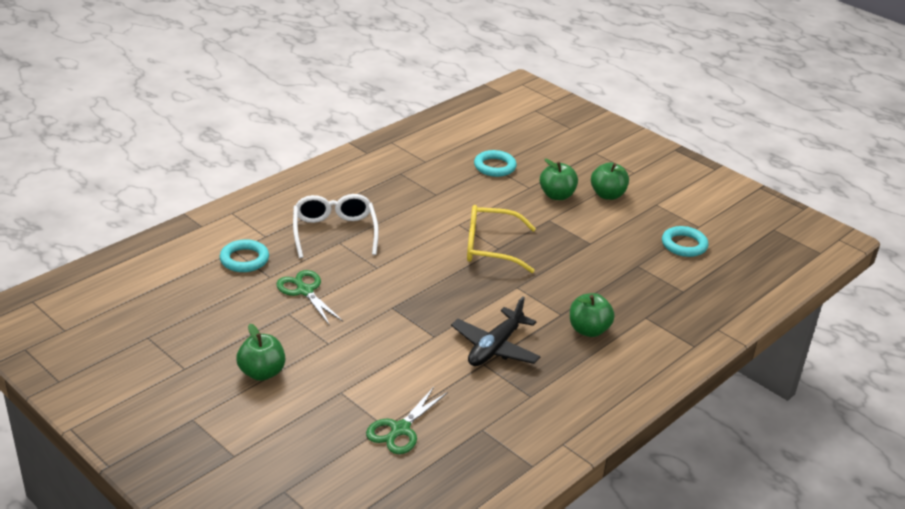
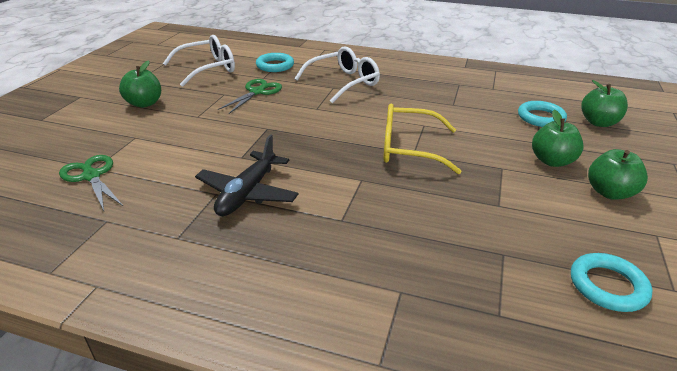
camera: 65 degrees right, 0 degrees up
green scissors [366,387,448,454] -> green scissors turned 45 degrees clockwise [59,155,123,211]
black plane [451,296,540,366] -> black plane turned 75 degrees counterclockwise [195,134,299,216]
yellow glasses [467,205,536,273] -> yellow glasses turned 60 degrees counterclockwise [383,103,462,174]
green apple [570,293,615,337] -> green apple moved to [581,80,628,127]
none -> white glasses [163,35,235,87]

